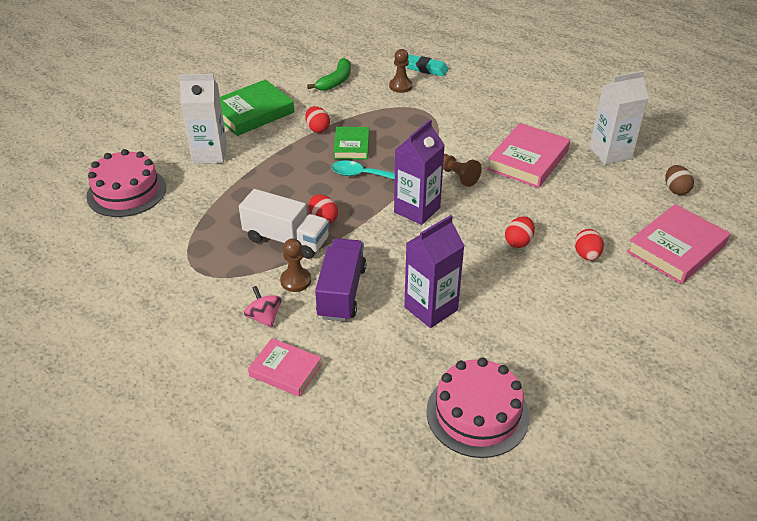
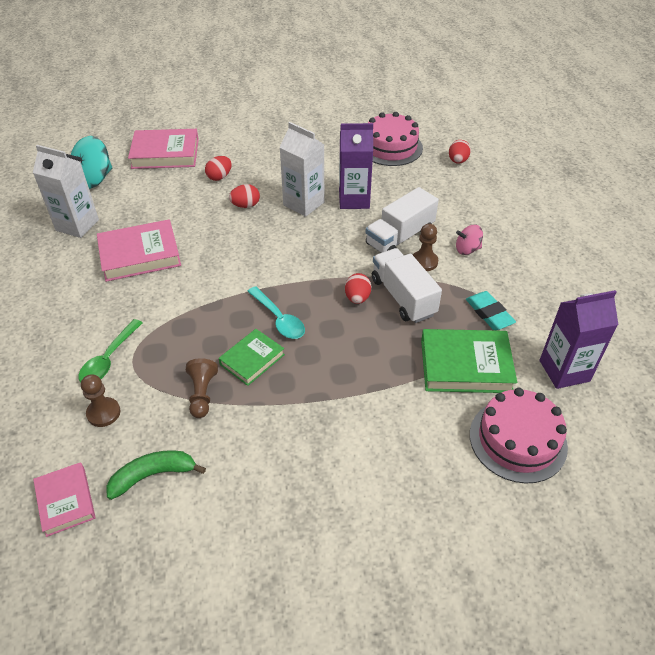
camera: 140 degrees left, 5 degrees up
white carton [179,74,227,164] -> white carton moved to [279,122,324,217]
green book [220,80,294,136] -> green book moved to [421,329,517,393]
pink spinning top [244,286,282,328] -> pink spinning top turned 75 degrees clockwise [456,225,483,255]
pink book [248,338,322,397] -> pink book moved to [33,462,96,537]
red egg [305,106,330,133] -> red egg moved to [449,140,471,164]
purple truck [315,238,366,322] -> white truck [365,187,439,253]
purple carton [394,119,445,225] -> purple carton moved to [539,290,618,389]
turquoise eraser [406,55,449,76] -> turquoise eraser moved to [466,291,516,330]
brown pawn [443,154,482,187] -> brown pawn moved to [186,358,218,418]
brown egg [665,165,694,195] -> turquoise spinning top [66,136,112,189]
none -> green spoon [79,319,142,382]

